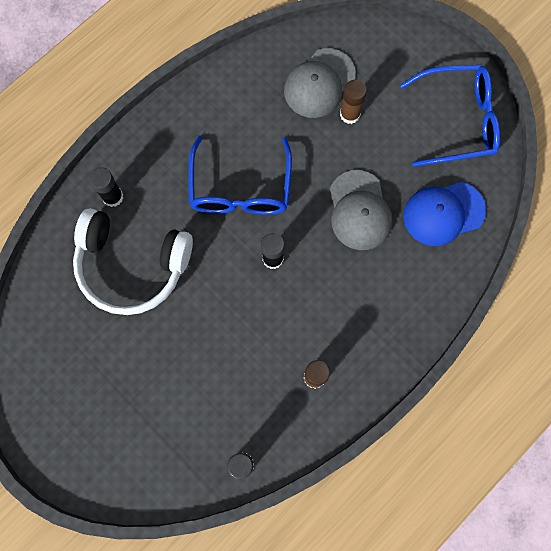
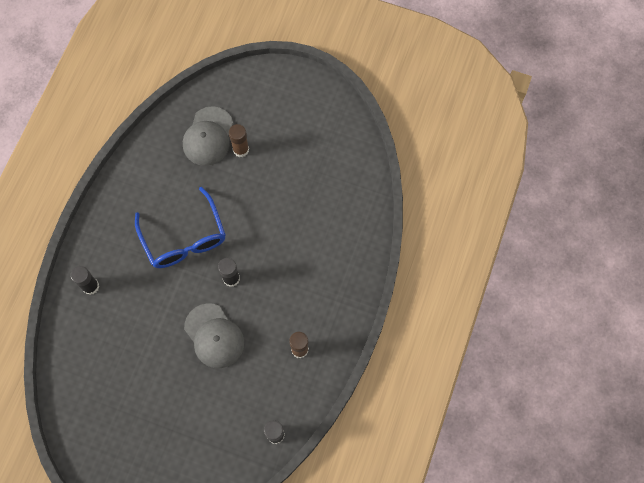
camera: 25 degrees left, 5 degrees down
white headphones [73,208,193,315] -> none
grey cap [330,170,392,250] -> grey cap moved to [184,303,244,368]
blue glasses [400,65,500,167] -> none
blue cap [403,182,486,246] -> none

